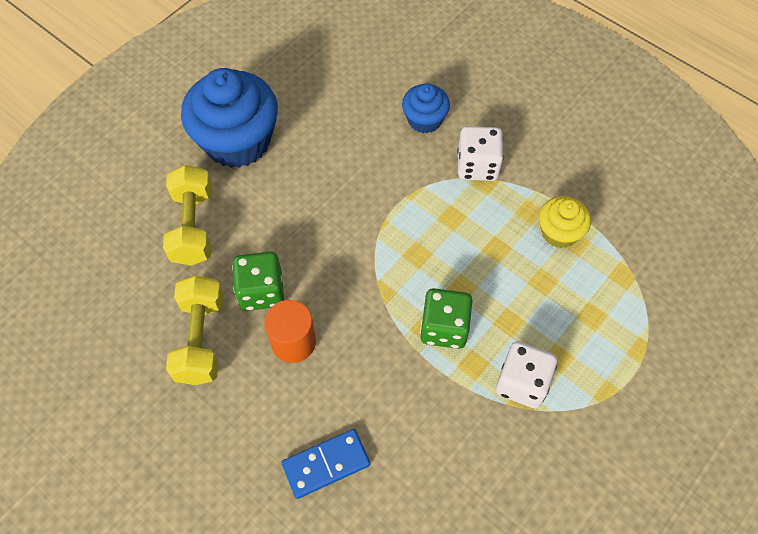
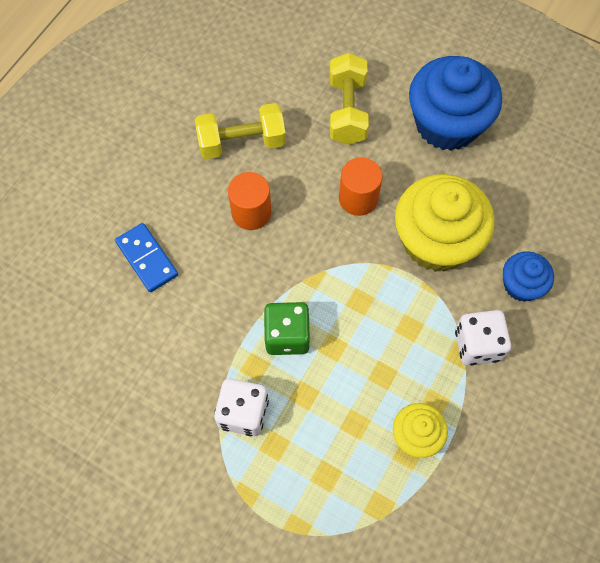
camera: 80 degrees right, 5 degrees up
yellow dumbbell [163,165,212,266] -> yellow dumbbell turned 75 degrees counterclockwise [330,53,369,145]
green dice [232,252,284,311] -> none
none -> orange cylinder [339,157,383,216]
none -> yellow cupcake [395,174,495,272]

